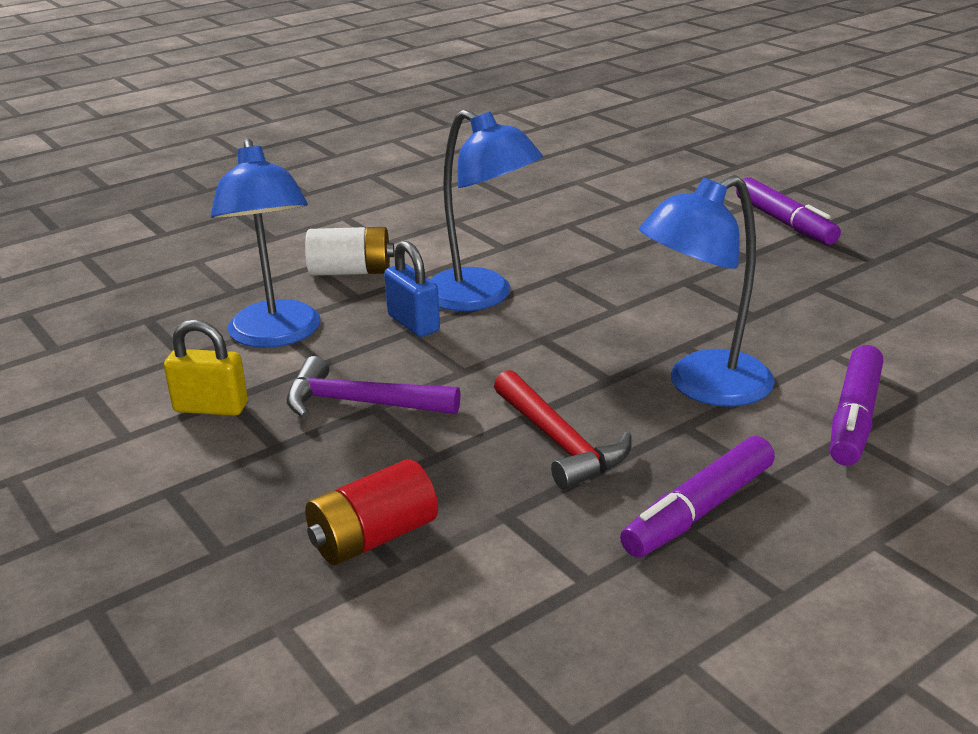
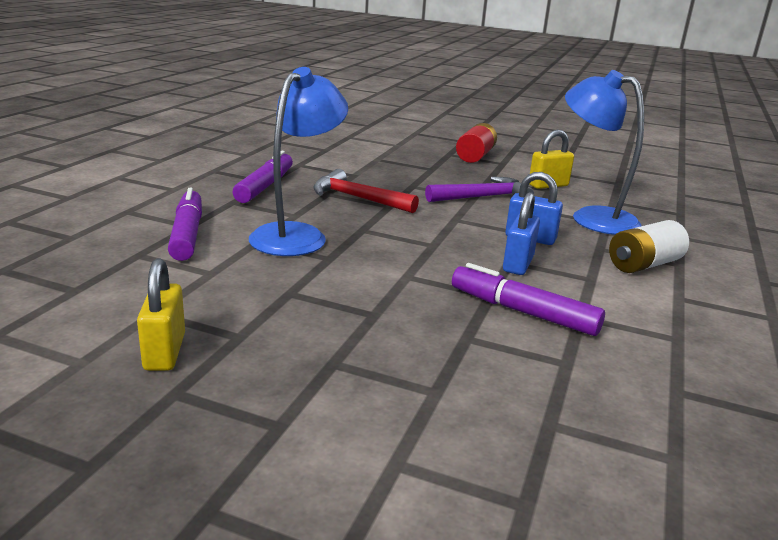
camera: 145 degrees right, 5 degrees down
red battery [305,459,438,565] -> red battery moved to [456,123,497,163]
blue lamp [431,110,543,311] -> blue padlock [503,192,540,275]
purple marker [736,177,841,245] -> purple marker moved to [452,263,605,336]
none -> yellow padlock [137,258,185,371]

